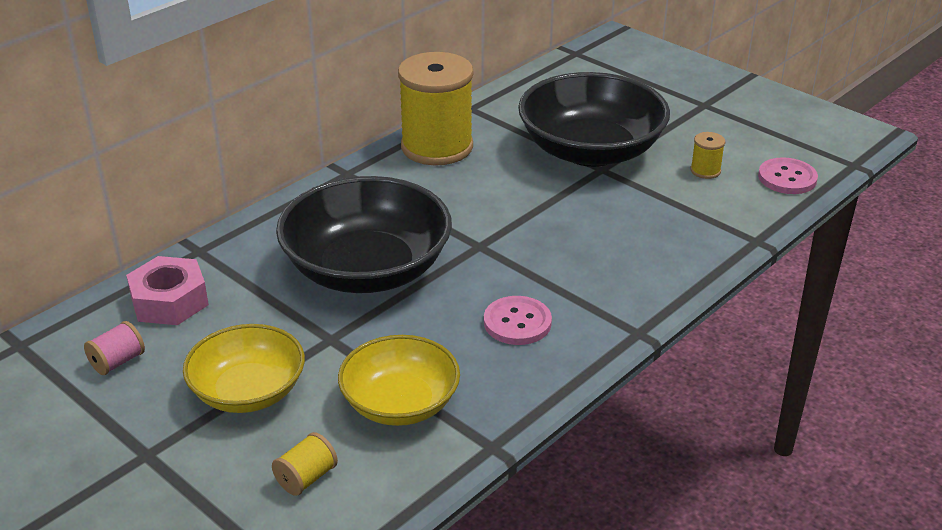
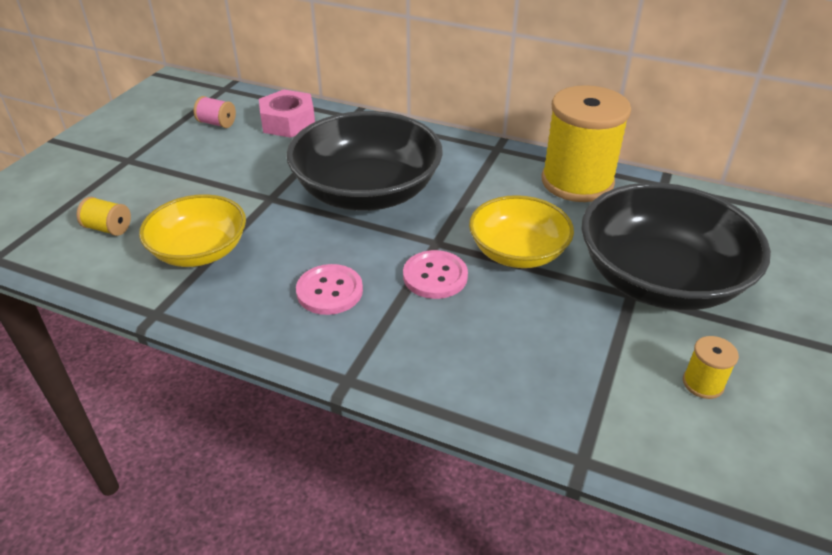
camera: 70 degrees right, 5 degrees up
yellow bowl [183,324,305,413] -> yellow bowl moved to [469,195,574,268]
pink button [758,157,818,194] -> pink button moved to [403,250,468,299]

